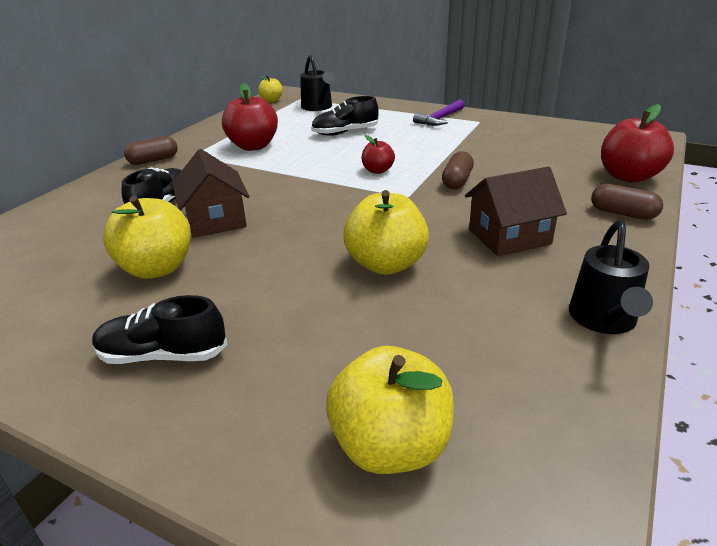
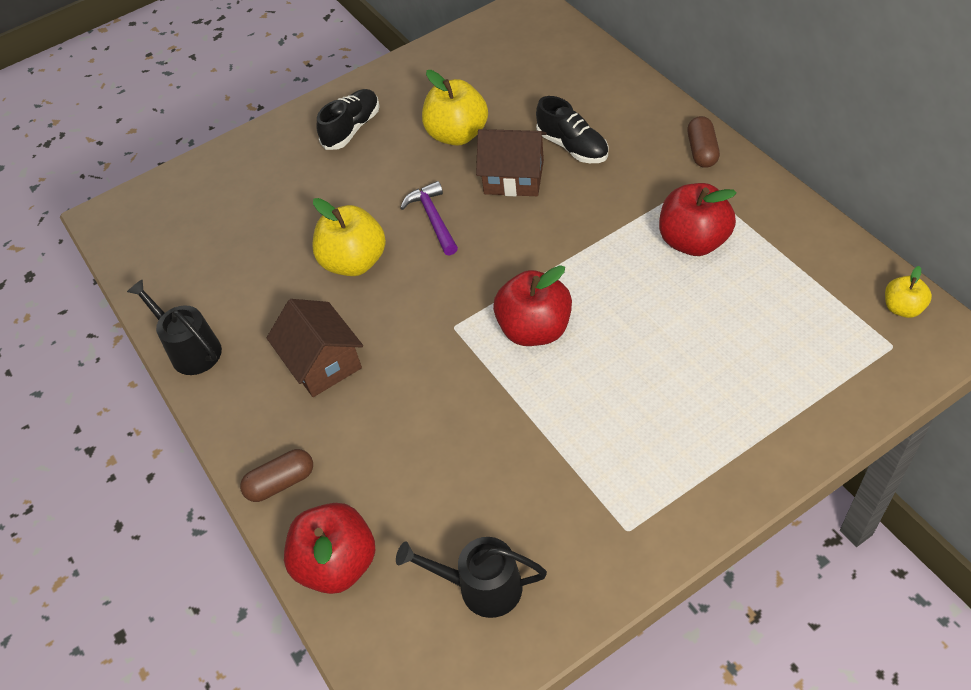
camera: 125 degrees right, 20 degrees up
black watering can [300,55,335,111] -> black watering can moved to [396,537,547,618]
black shoe [311,96,379,136] -> none
yellow apple [326,346,454,474] -> none
red apple [362,135,395,174] -> red apple [493,265,572,346], size x1.83
purple hammer [413,99,465,126] -> purple hammer moved to [400,181,458,255]
brown capsule [442,151,474,189] -> none
brown house [465,167,567,256] -> brown house turned 45 degrees counterclockwise [267,299,363,397]

